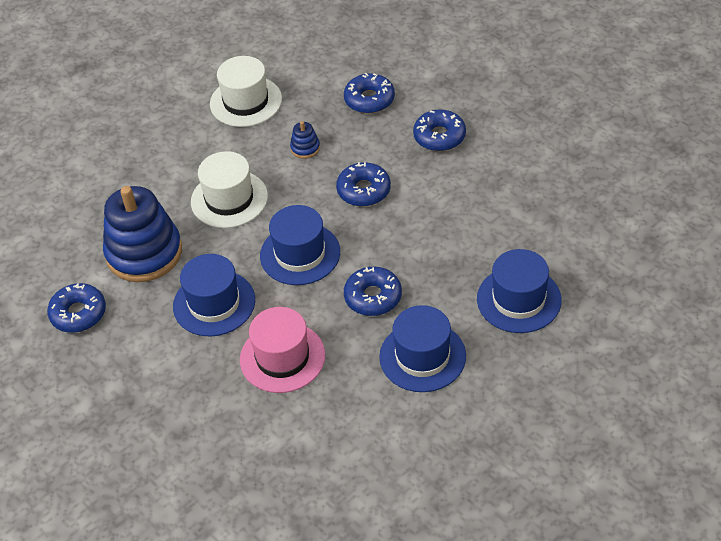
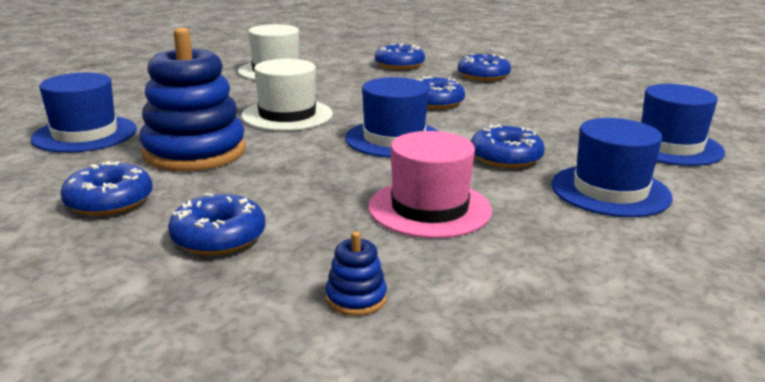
camera: 20 degrees left, 25 degrees down
blue hat [173,254,255,336] -> blue hat moved to [31,73,137,153]
blue stacking toy [290,121,320,159] -> blue stacking toy moved to [325,232,387,316]
none -> blue donut [168,193,265,255]

